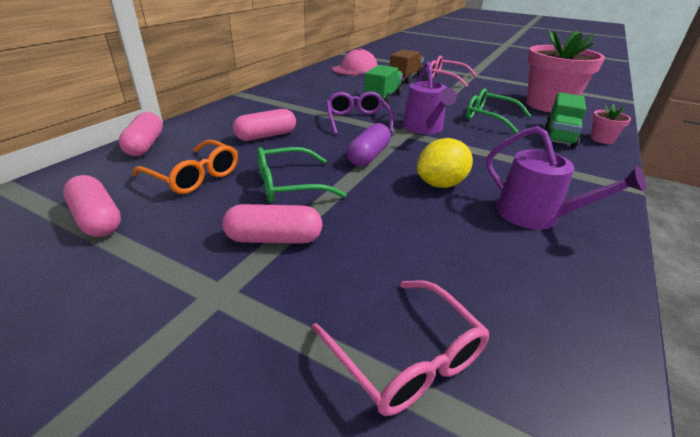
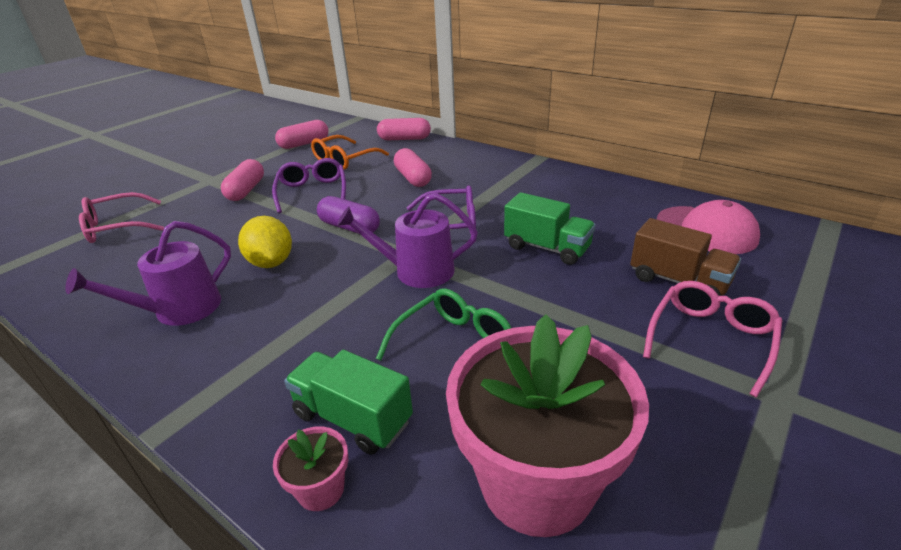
camera: 100 degrees right, 0 degrees up
green glasses [257,147,347,203] -> purple glasses [272,158,346,213]

